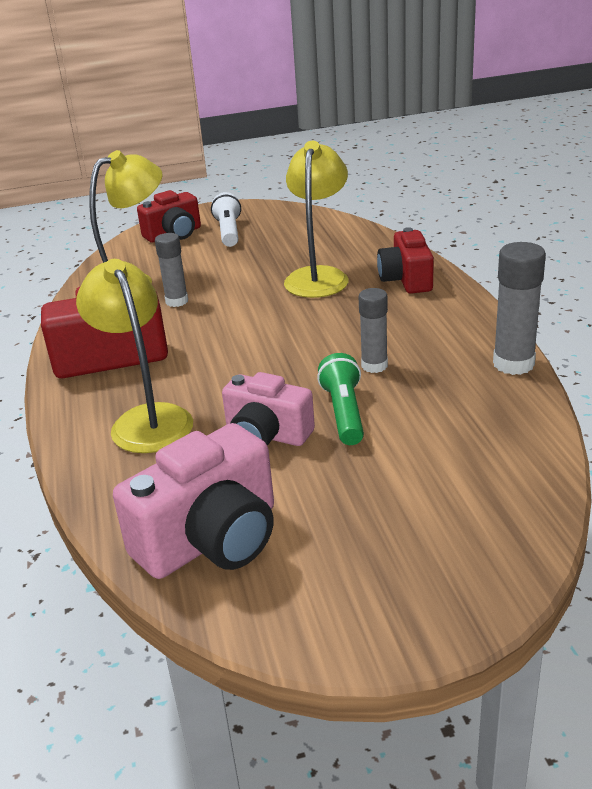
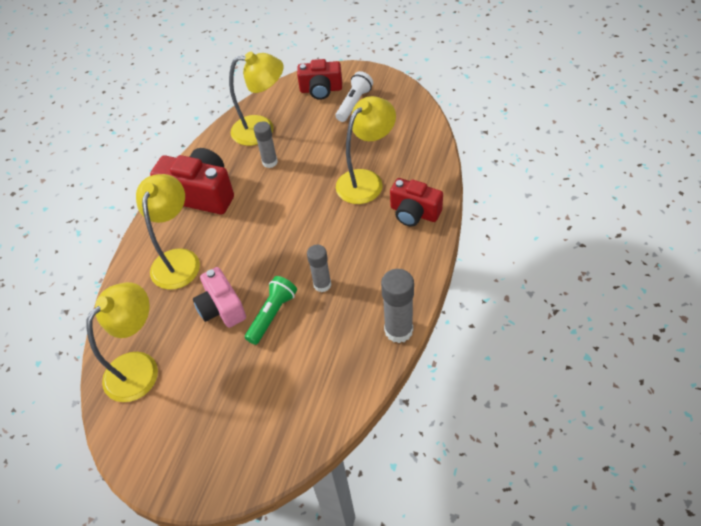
camera: 35 degrees right, 20 degrees up
pink camera [113,423,274,579] -> yellow lamp [86,282,158,402]
red camera [377,227,434,294] -> red camera turned 90 degrees counterclockwise [390,178,443,226]

